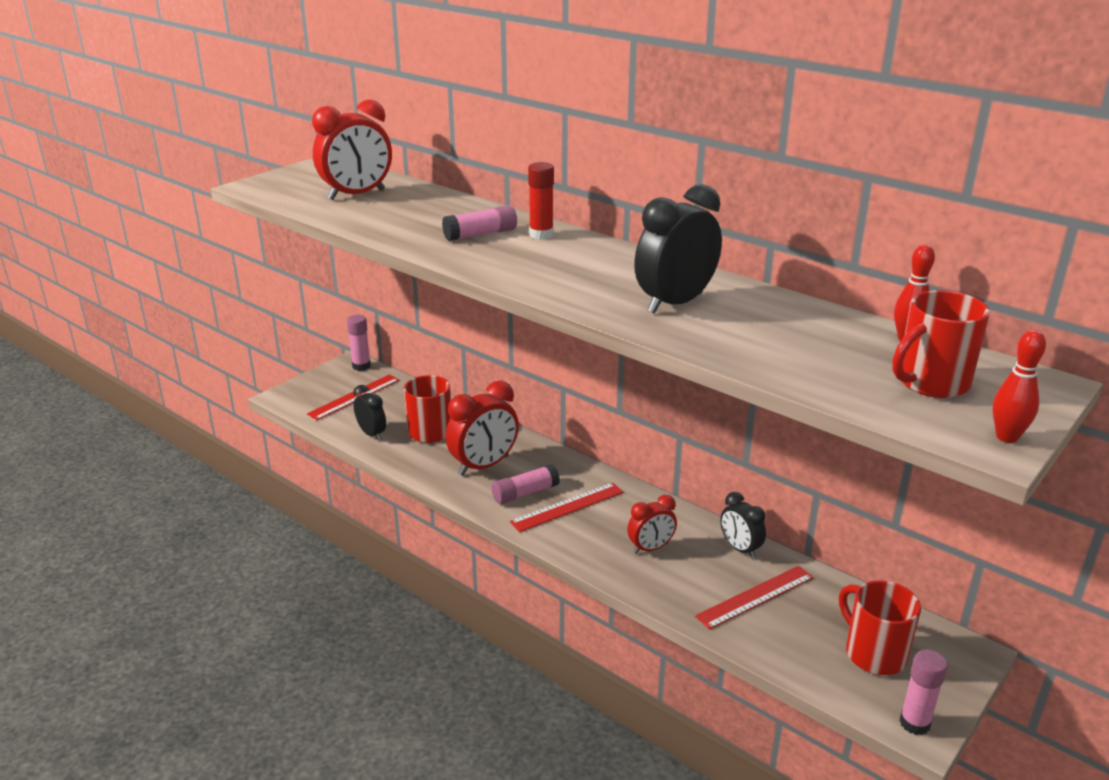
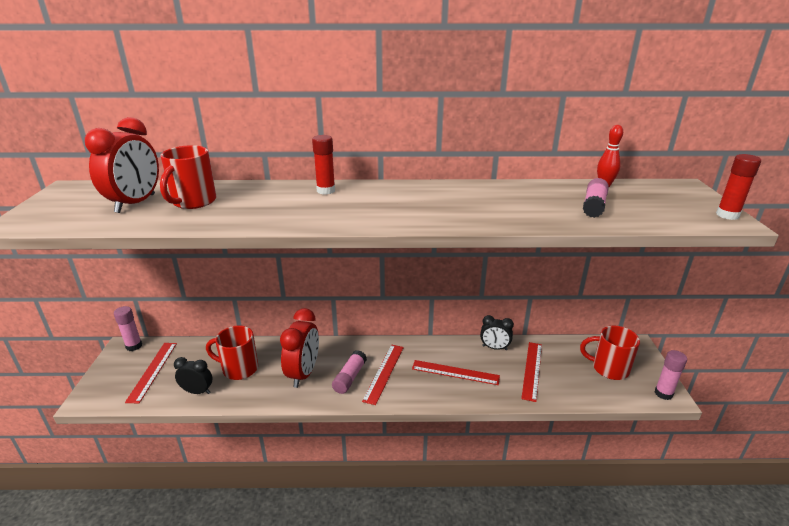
camera: 40 degrees left, 0 degrees up
pink glue stick [442,205,517,241] -> pink glue stick moved to [583,178,609,218]
red clock [627,495,677,554] -> red ruler [412,360,500,385]
black clock [634,184,722,314] -> none
red mug [892,290,990,398] -> red mug moved to [160,145,216,209]
red bowling pin [993,330,1046,443] -> red glue stick [716,154,761,220]

